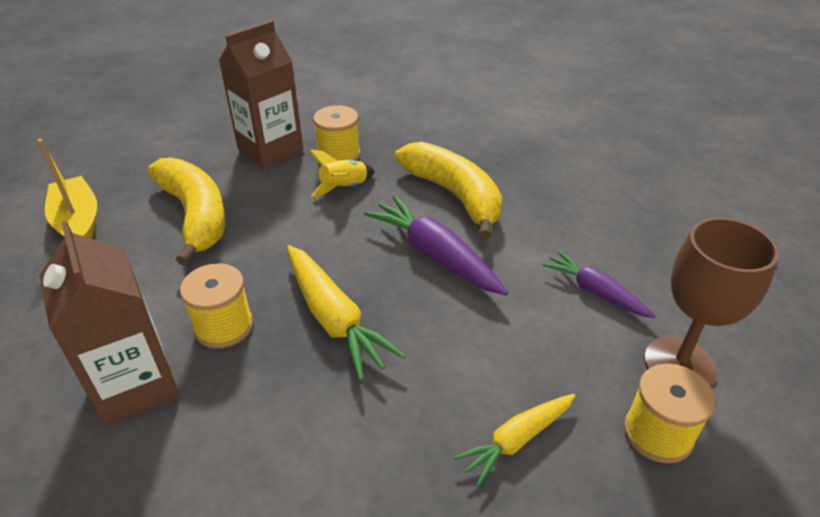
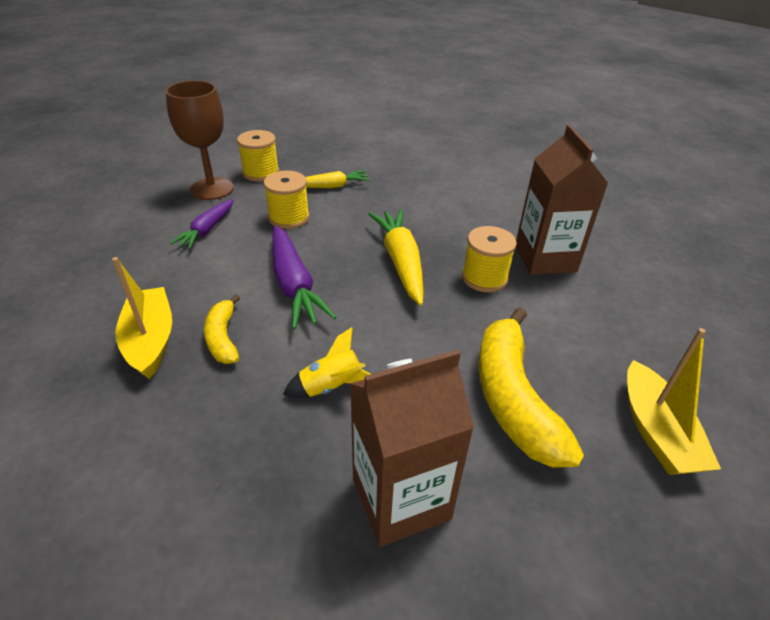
camera: 160 degrees left, 0 degrees up
yellow spool [313,105,361,161] -> yellow spool moved to [264,171,309,229]
yellow banana [395,142,502,239] -> yellow banana [204,294,240,364], size x0.53
purple carrot [543,251,656,318] -> purple carrot turned 45 degrees clockwise [170,199,234,249]
none -> yellow boat [112,257,172,379]

